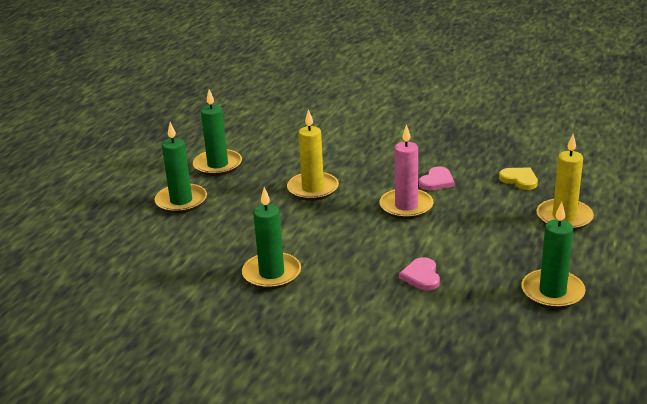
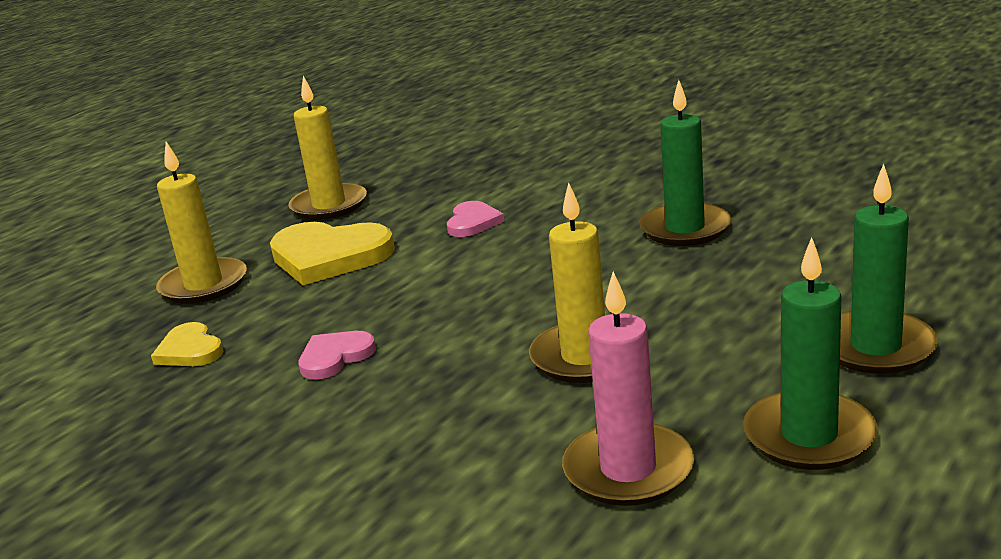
camera: 165 degrees left, 5 degrees down
pink candle [379,124,434,219] -> pink candle moved to [562,271,694,506]
green candle [521,202,586,309] -> yellow candle [288,76,367,220]
none -> yellow heart [270,222,395,285]

